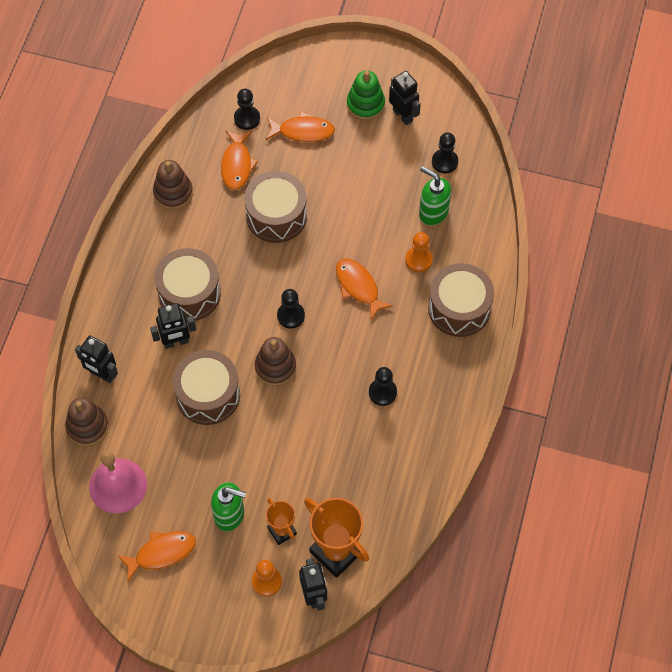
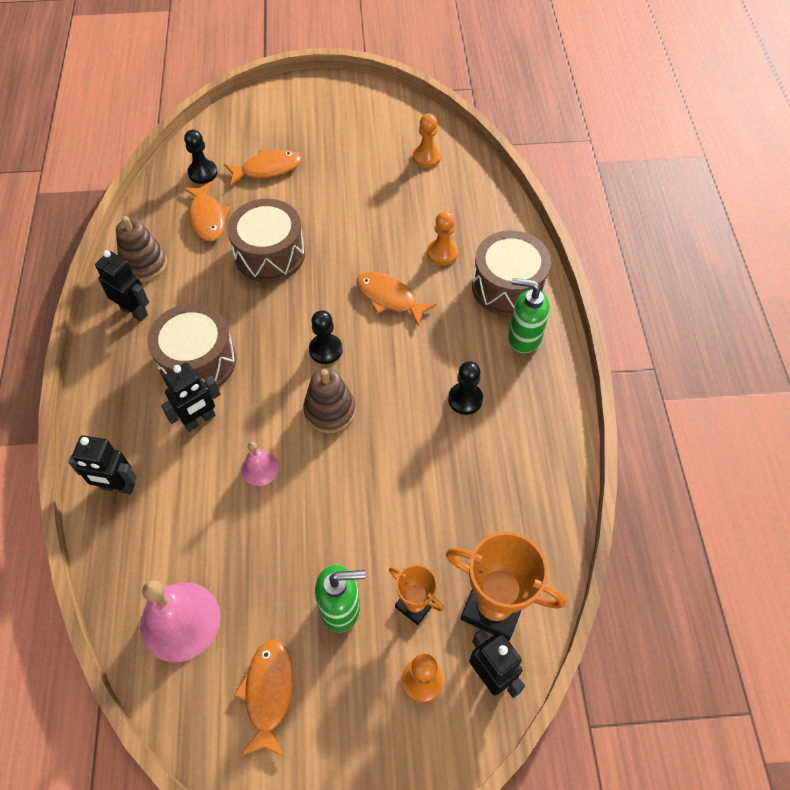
camera: 20 degrees left, 5 degrees down
brown stacking toy [65,398,109,446] -> none
orange fish [117,531,196,581] -> orange fish turned 45 degrees counterclockwise [234,639,293,756]
brown drum [172,350,240,425] -> pink bell [241,442,279,486]
green stacking toy [347,71,385,120] -> none
black robot [389,71,421,125] -> black robot moved to [95,250,149,321]
green soap dispenser [419,166,451,226] -> green soap dispenser moved to [508,278,550,353]
black pawn [432,132,458,173] -> orange pawn [413,114,441,168]

